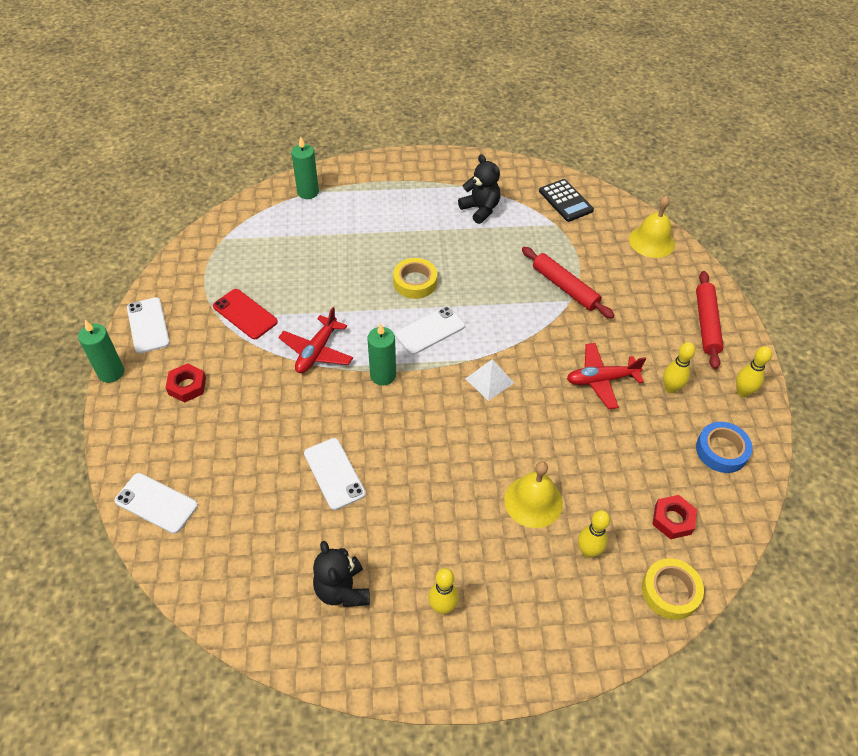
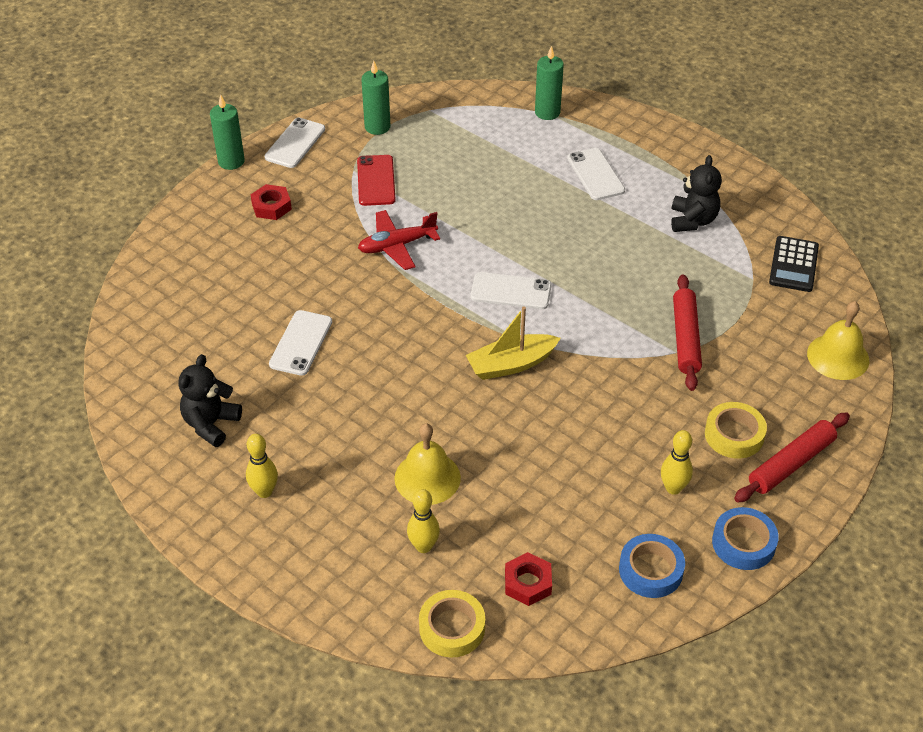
camera: 45 degrees right, 5 degrees down
white phone [114,473,198,534] -> white phone moved to [567,148,625,200]
green candle [367,323,396,386] -> green candle moved to [361,61,391,135]
yellow tape [393,258,437,299] -> yellow tape moved to [705,402,767,459]
white pyramid [465,359,514,401] -> yellow boat [466,306,560,380]
red plane [567,343,646,409] -> none
yellow bowling pin [736,346,772,397] -> blue tape [712,507,779,570]

